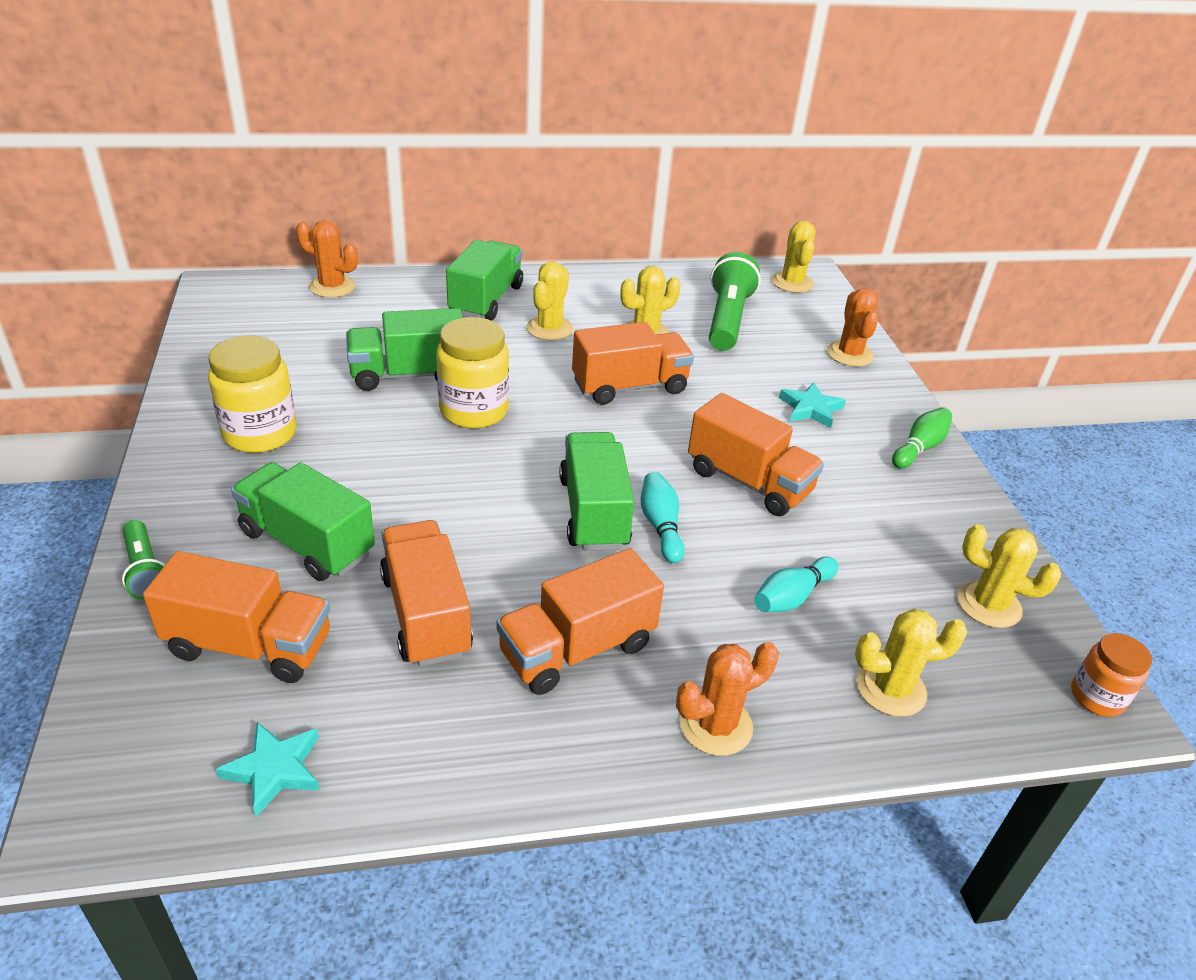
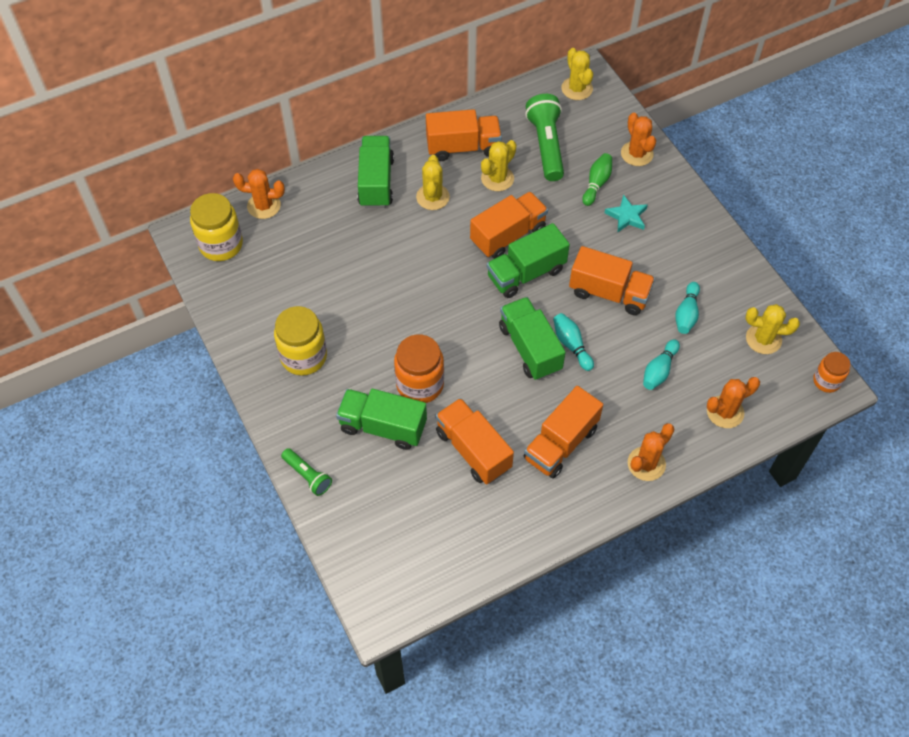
camera: 15 degrees left, 20 degrees up
orange truck [143,551,330,683] -> orange truck moved to [426,109,502,161]
turquoise star [216,722,319,817] -> none
green truck [346,308,463,391] -> green truck moved to [487,223,570,298]
yellow jar [436,317,509,428] -> yellow jar moved to [190,193,243,261]
yellow cactus [855,609,967,717] -> orange cactus [707,377,760,428]
green bowling pin [892,407,952,469] -> green bowling pin moved to [582,153,612,206]
none -> orange jar [394,334,444,403]
none -> turquoise bowling pin [675,282,700,334]

